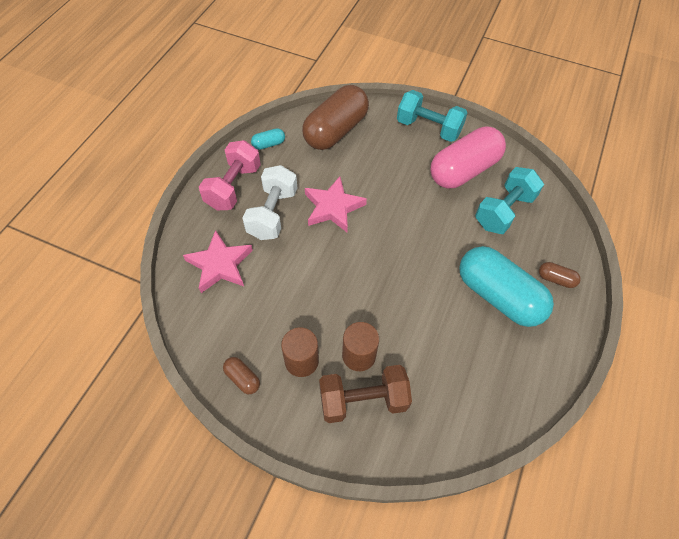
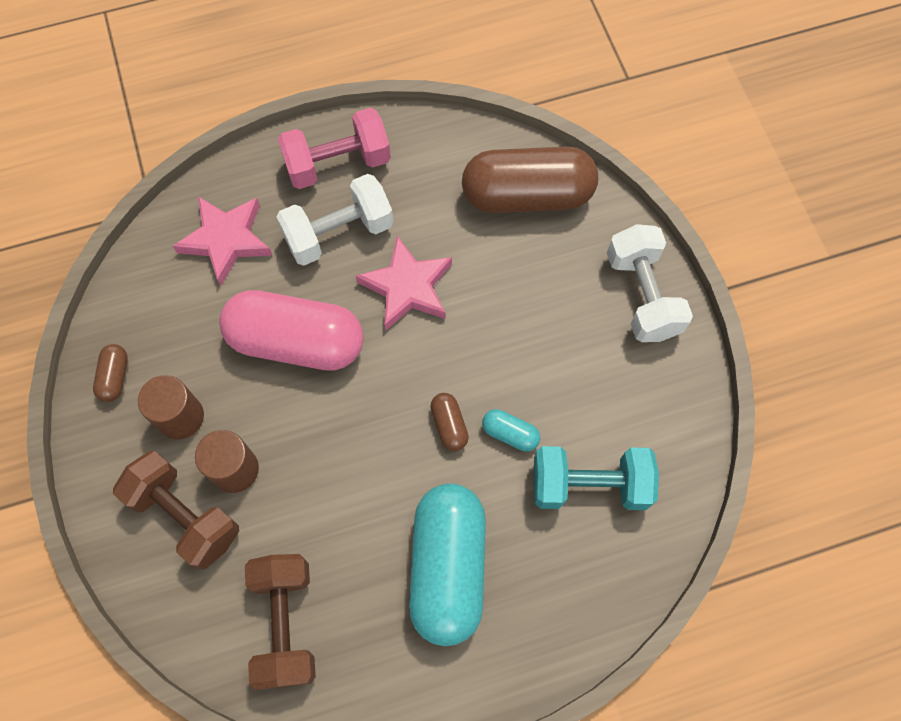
camera: 50 degrees right, 10 degrees up
turquoise capsule [251,128,285,150] -> turquoise capsule moved to [482,409,540,452]
turquoise dumbbell [397,90,467,142] -> white dumbbell [607,224,693,342]
pink capsule [430,127,506,188] -> pink capsule moved to [219,290,364,371]
brown capsule [539,262,581,288] -> brown capsule moved to [430,393,469,451]
none -> brown dumbbell [245,554,316,690]

